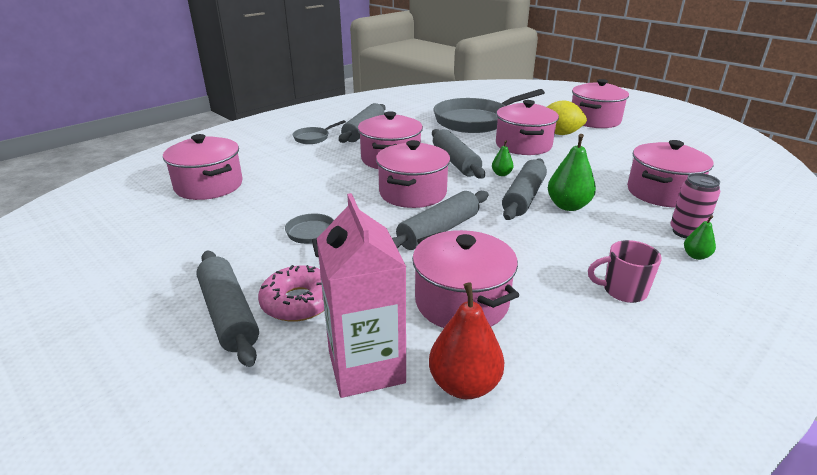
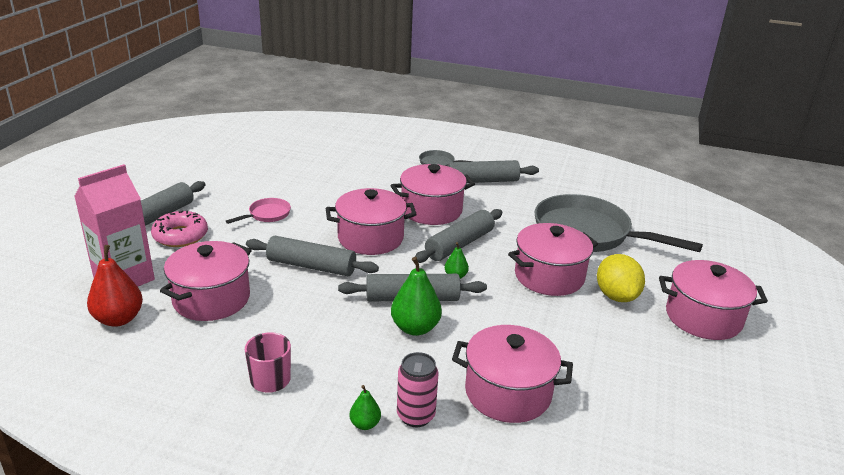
camera: 60 degrees right, 0 degrees up
pink pot [163,134,243,200] -> none
grey pan [285,214,334,257] -> pink pan [226,198,291,224]

